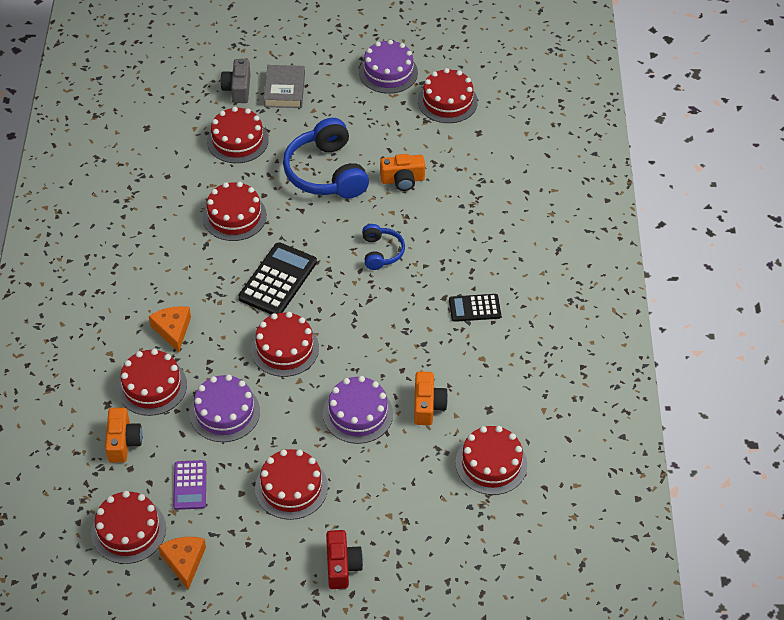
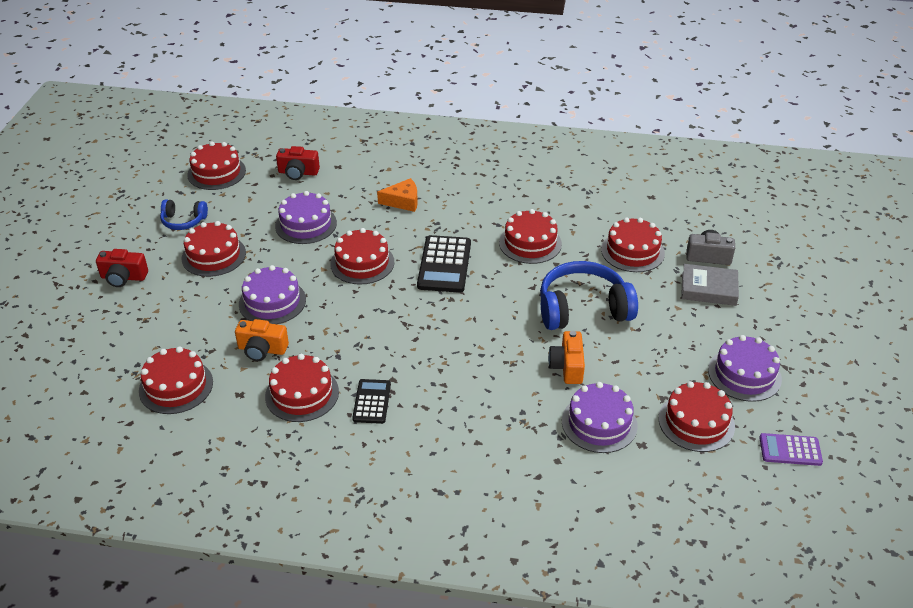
camera: 100 degrees right, 10 degrees down
orange camera [105,408,142,463] -> red camera [276,146,320,180]
red cake [117,349,187,416] -> red cake moved to [265,354,339,422]
orange cheese [158,537,206,590] -> none
purple calculator [173,460,207,510] -> purple calculator moved to [759,433,823,466]
black calculator [238,242,317,315] -> black calculator turned 60 degrees clockwise [417,235,471,293]
blue headphones [362,224,405,270] -> blue headphones moved to [160,199,208,230]
none -> purple cake [562,382,638,453]

